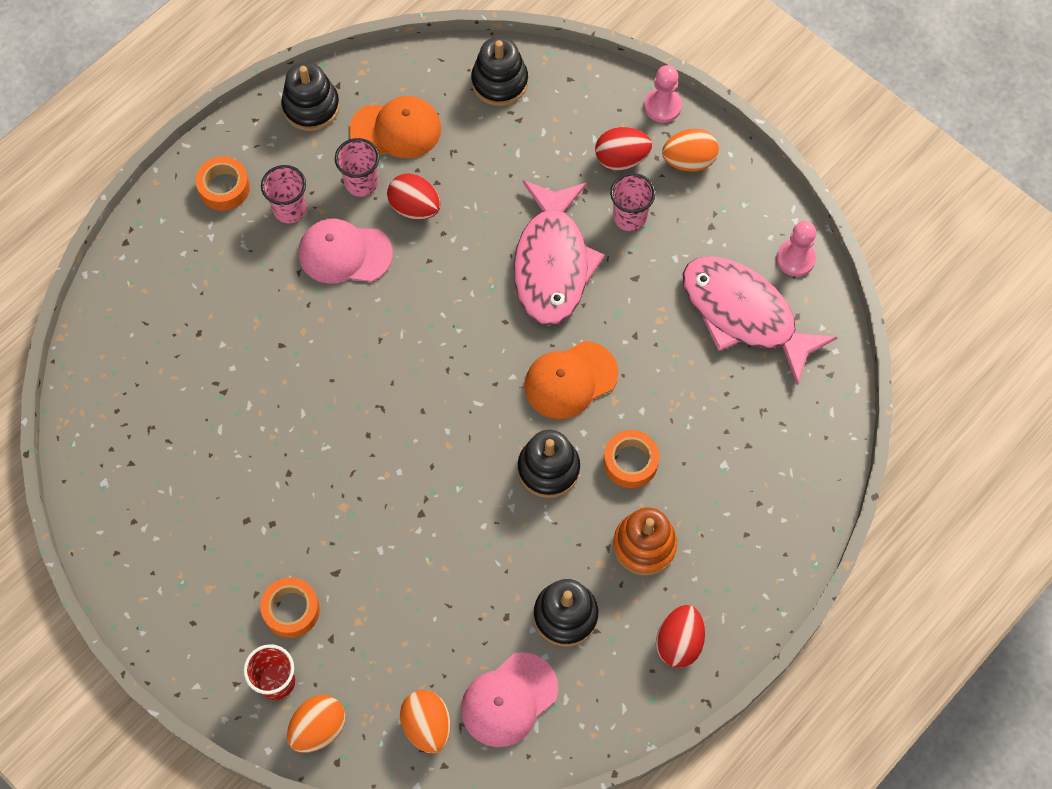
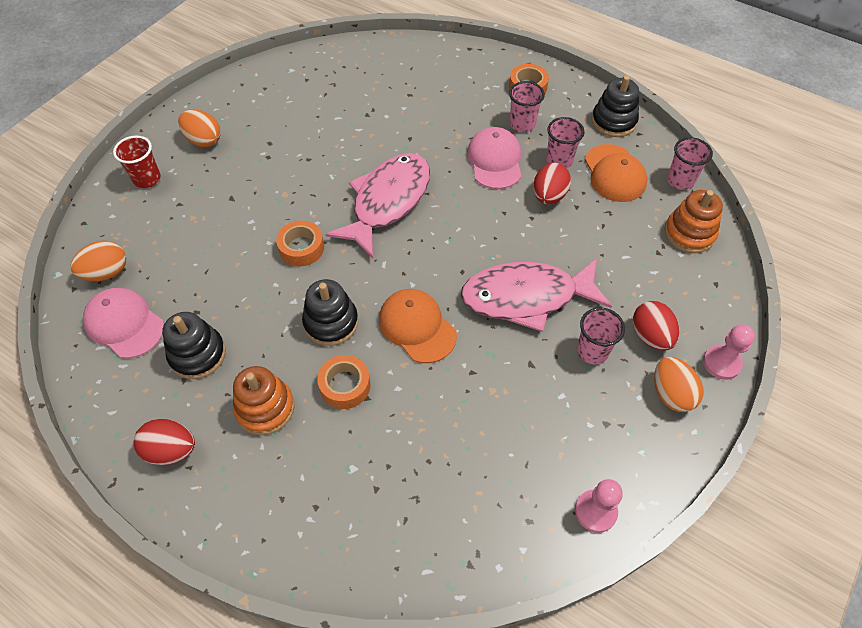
camera: 80 degrees right, 10 degrees down
orange tape [260,577,320,638] -> orange tape moved to [276,221,324,267]
orange egg [287,695,345,753] -> orange egg moved to [178,109,221,147]
black stacking toy [471,37,528,106] -> orange stacking toy [665,190,723,253]
pink fish [683,256,838,386] -> pink fish moved to [325,153,430,258]
none -> pink cup [667,137,713,190]

